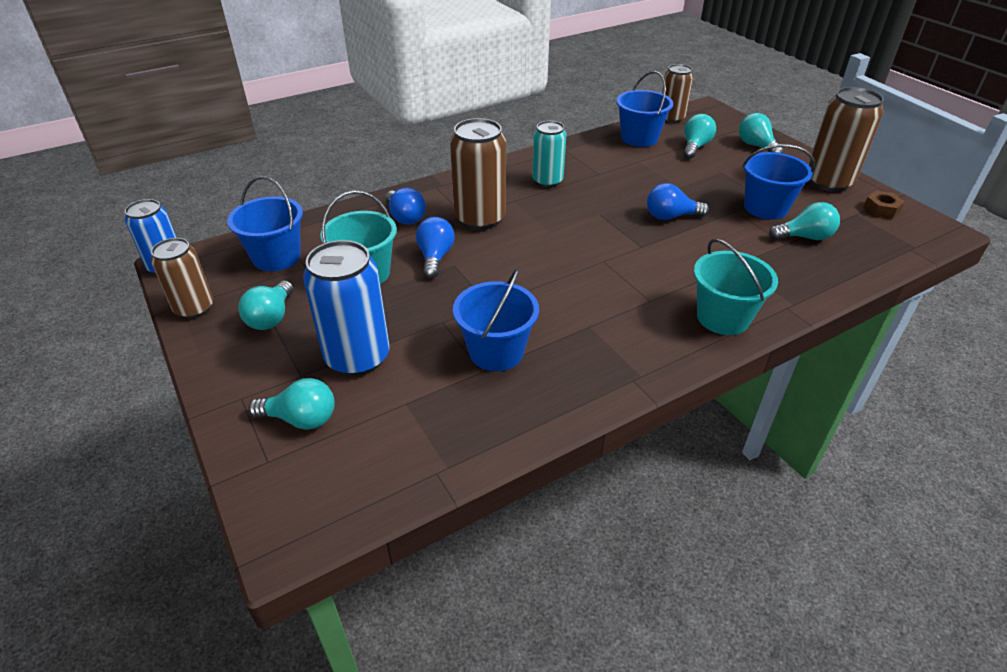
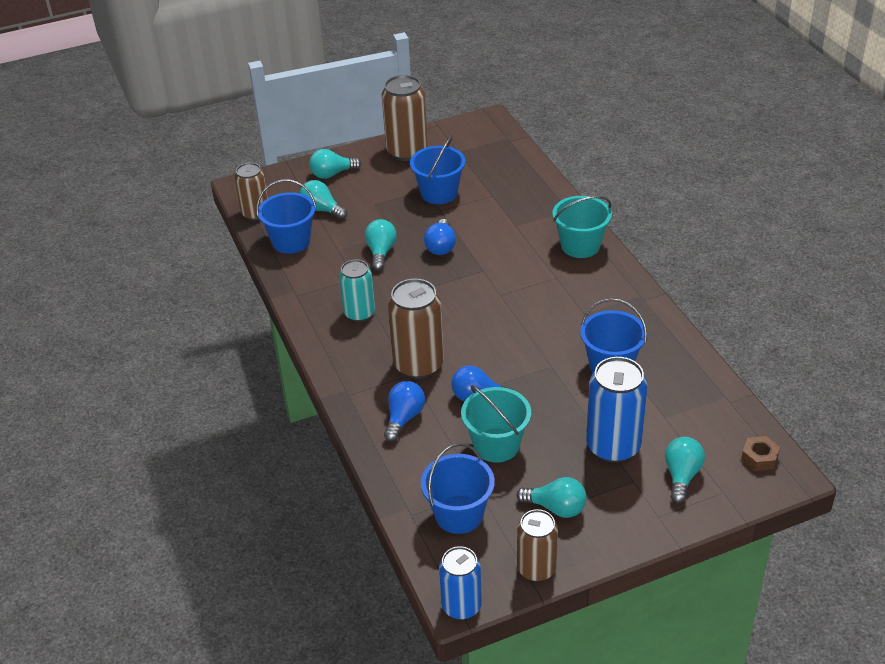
camera: 80 degrees left, 0 degrees up
blue light bulb [385,187,426,225] -> blue light bulb turned 45 degrees counterclockwise [384,381,425,442]
turquoise light bulb [769,202,840,240] -> turquoise light bulb moved to [365,219,397,271]
brown nut [864,191,905,219] -> brown nut moved to [741,436,780,471]

